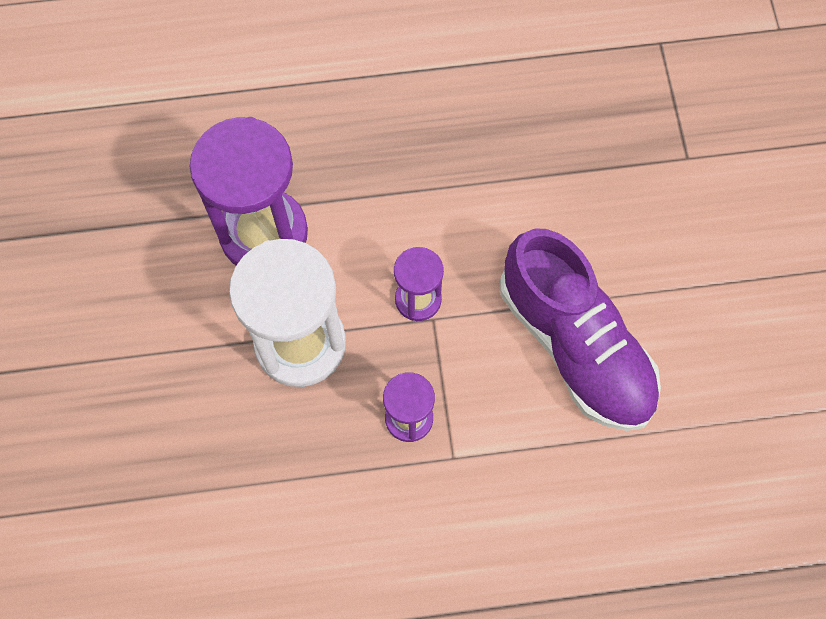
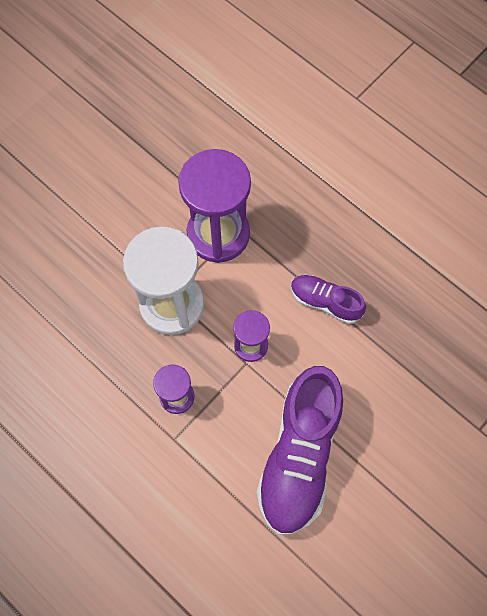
camera: 50 degrees right, 0 degrees up
none -> purple shoe [291,275,366,324]

